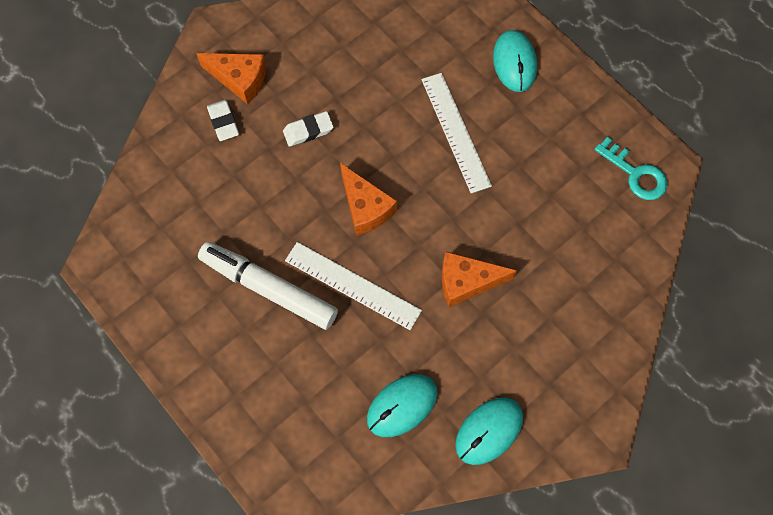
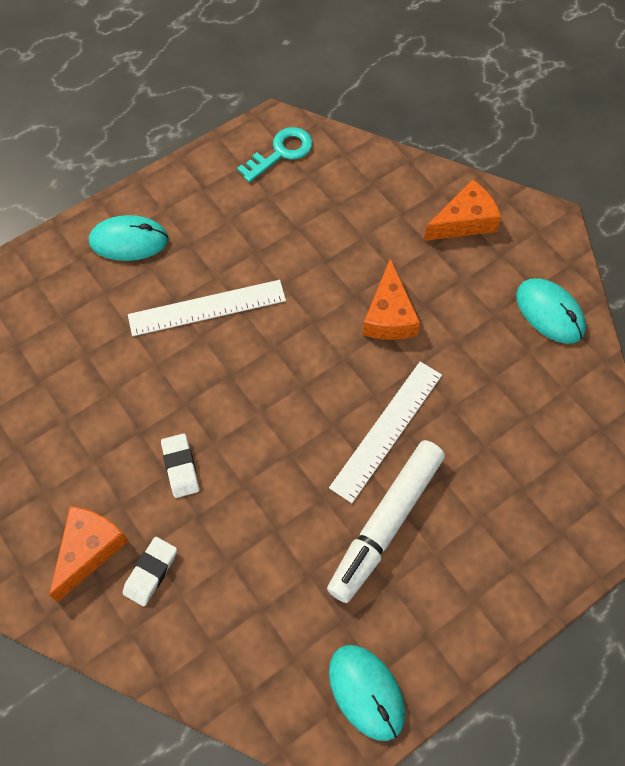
camera: 85 degrees left, 5 degrees down
white eraser [207,100,239,141] -> white eraser turned 45 degrees counterclockwise [123,537,177,606]
orange cheese [340,163,397,235] -> orange cheese moved to [424,179,501,241]
turquoise mouse [367,374,437,437] -> turquoise mouse moved to [329,645,405,741]

